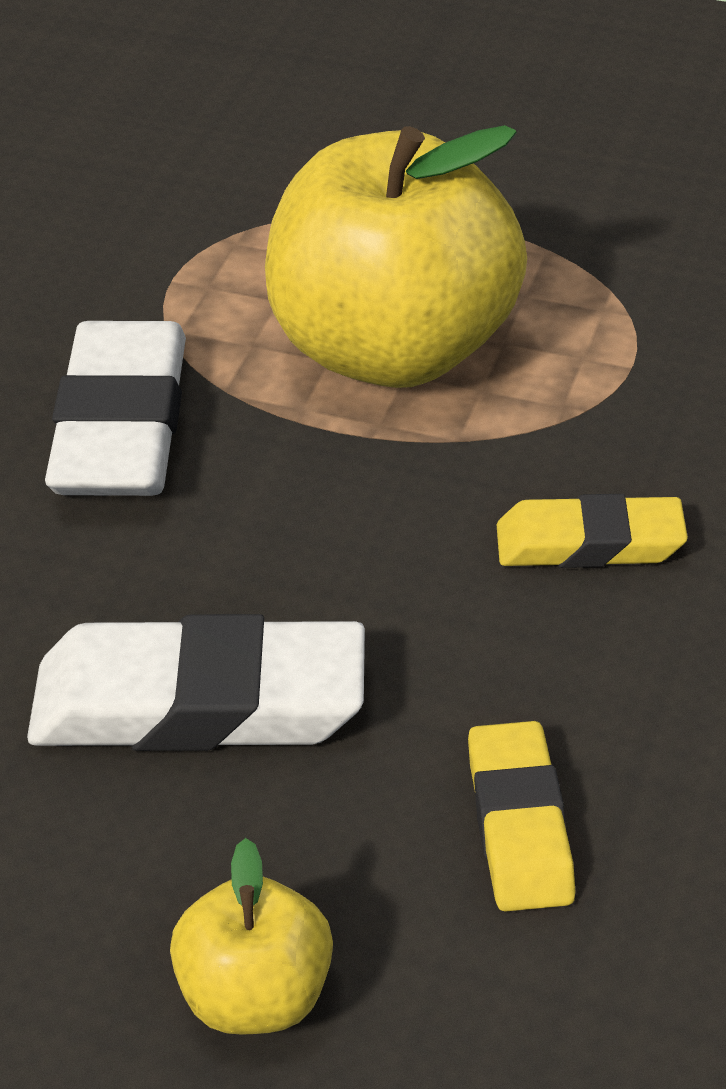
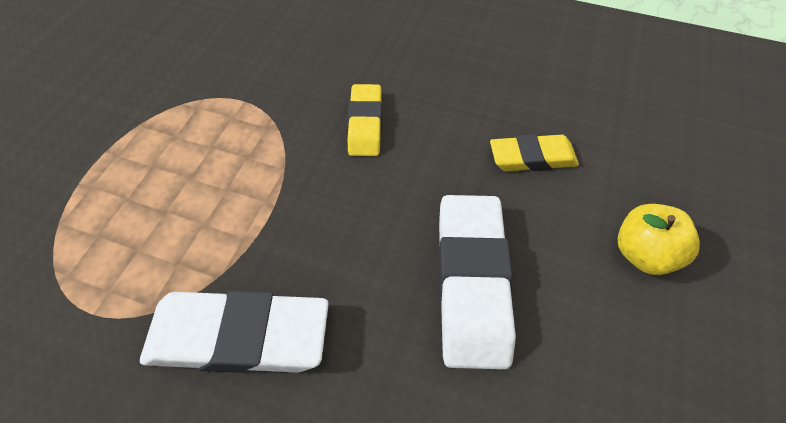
camera: 90 degrees left, 15 degrees up
yellow apple [265,125,527,388] -> none

